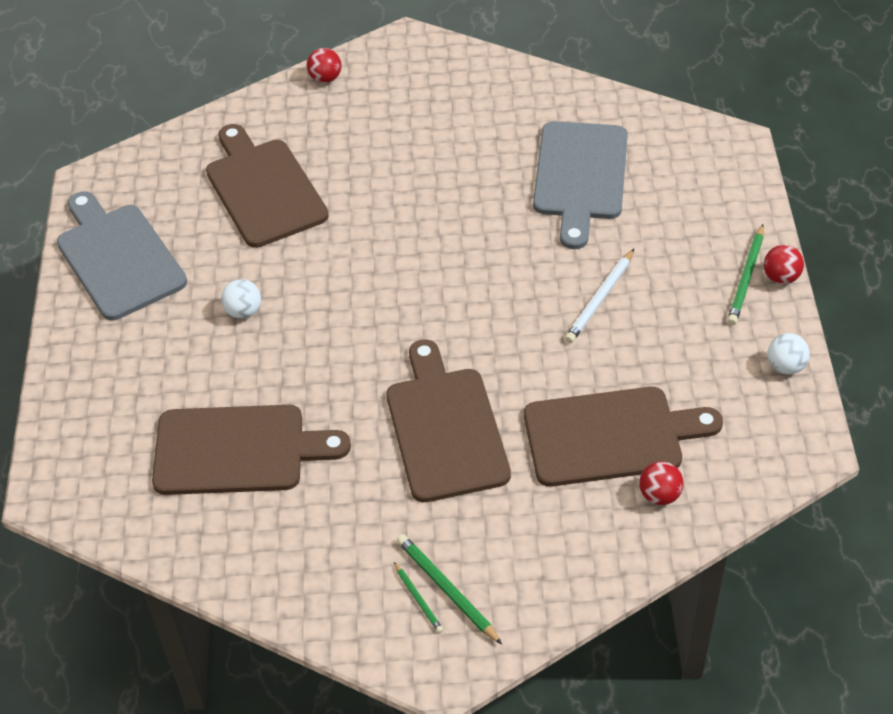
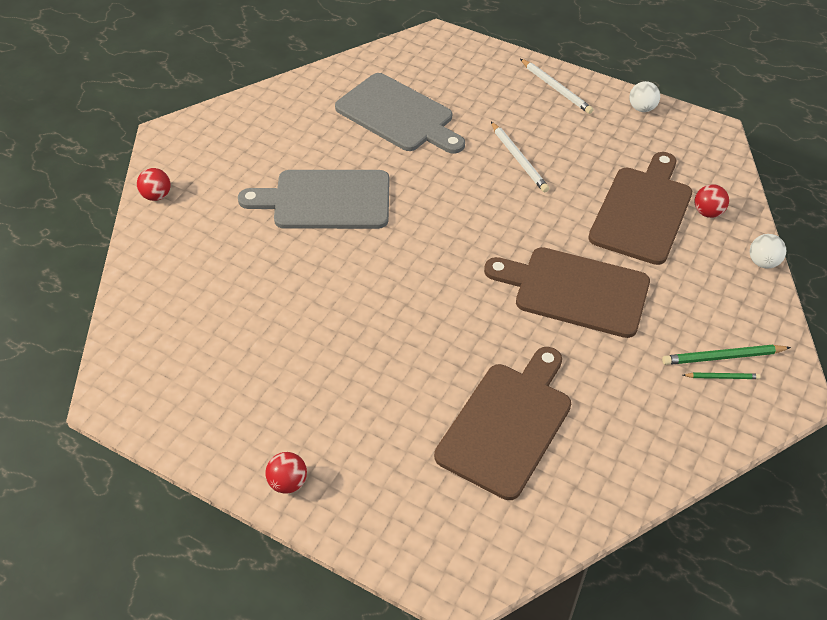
camera: 60 degrees left, 0 degrees up
grey cutting board [57,191,187,320] -> grey cutting board moved to [238,170,390,229]
brown cutting board [206,124,329,248] -> none
white ball [221,279,261,318] -> white ball moved to [750,234,786,269]
green pencil [727,224,764,325] -> white pencil [520,59,593,114]
red ball [764,245,804,284] -> red ball moved to [265,452,307,494]

